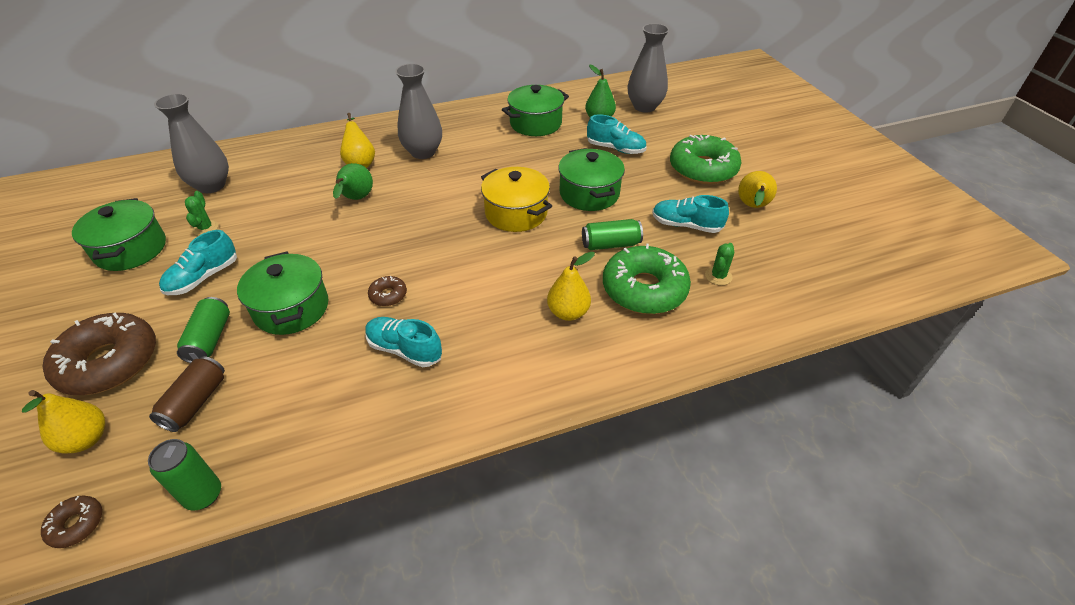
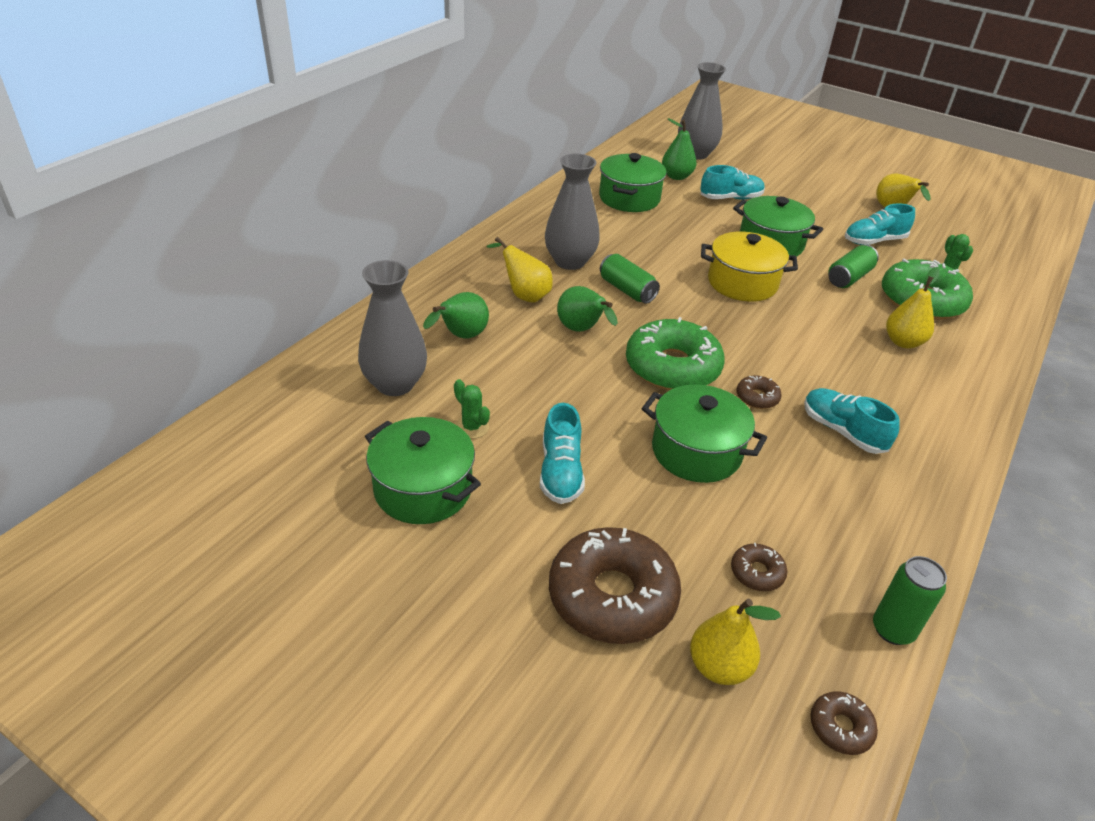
camera: 40 degrees left, 5 degrees down
brown can [149,356,225,432] -> brown donut [731,543,787,591]
green can [177,297,230,363] -> green can moved to [600,254,660,304]
turquoise shoe [365,317,442,367] -> turquoise shoe turned 60 degrees clockwise [804,388,900,454]
green donut [670,135,742,184] -> green donut moved to [626,317,725,390]
none -> green pear [423,292,489,339]

